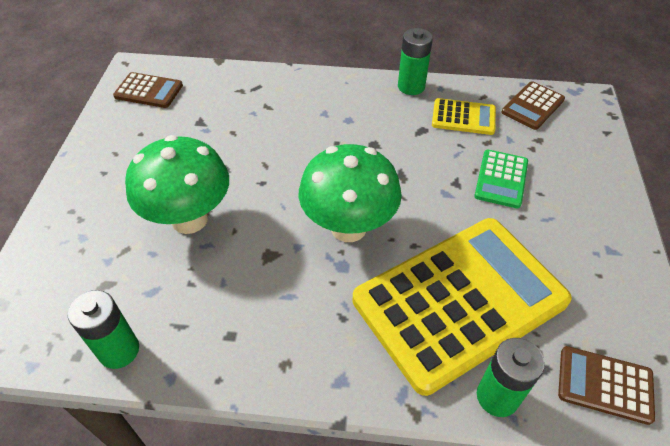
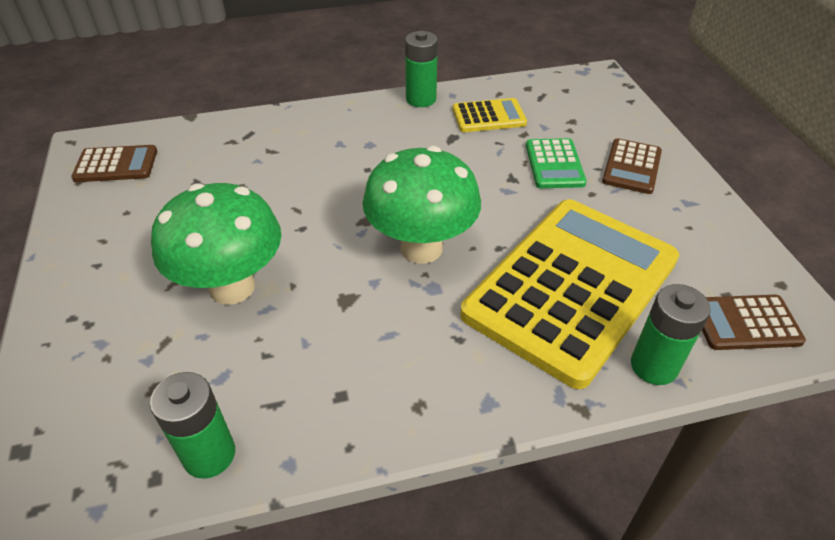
camera: 20 degrees left, 5 degrees down
brown calculator [501,81,565,130] -> brown calculator moved to [602,138,662,194]

